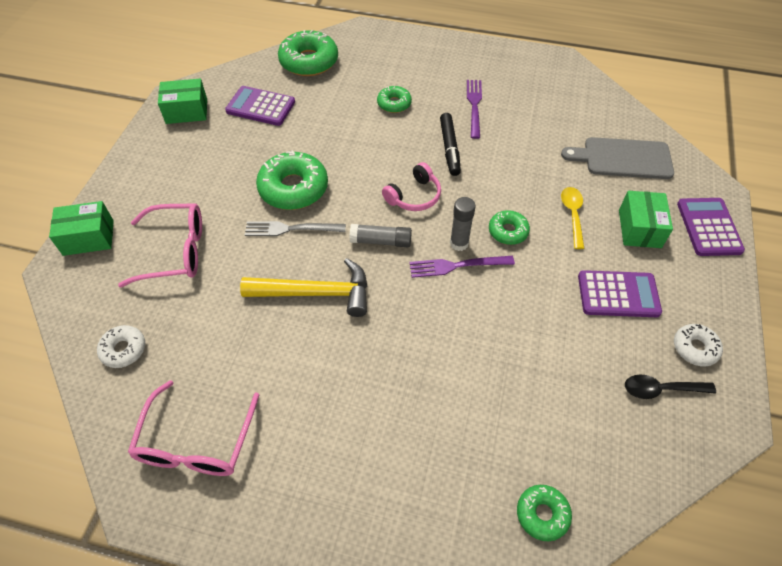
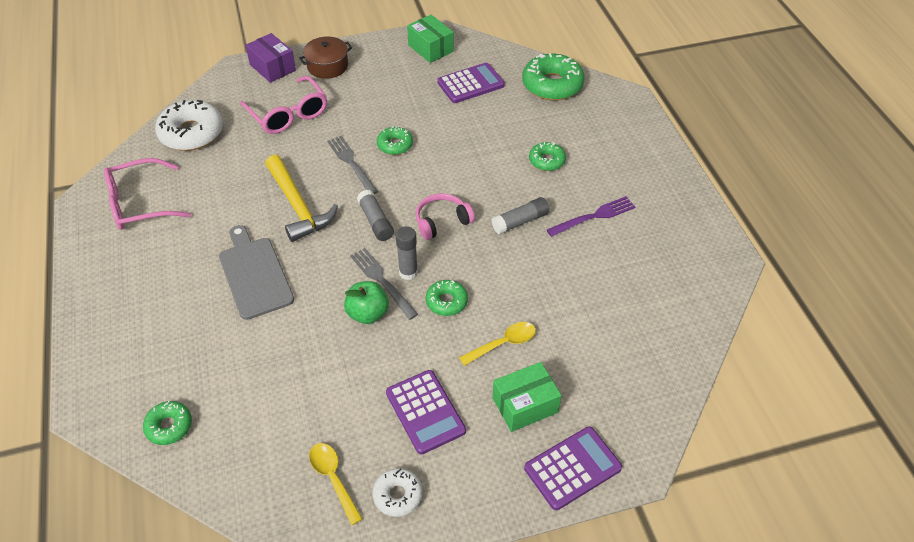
camera: 60 degrees right, 5 degrees down
green box [49,201,114,256] -> purple box [245,33,296,83]
white donut [97,325,145,368] -> white donut [155,100,223,151], size x1.83
purple calculator [225,86,295,126] -> purple calculator turned 75 degrees clockwise [437,63,505,103]
green donut [256,150,328,210] -> green donut [377,126,413,155], size x0.55
pink headphones [382,162,441,211] -> pink headphones turned 135 degrees clockwise [416,193,475,240]
purple fork [409,256,515,278] -> grey fork [350,248,418,320]
black marker [440,113,461,176] -> grey glue stick [491,197,549,234]
grey cutting board [561,137,674,179] -> grey cutting board moved to [219,225,294,320]
black spoon [625,374,716,399] -> yellow spoon [309,443,362,525]
none -> brown pot [299,37,352,79]
none -> green apple [344,281,389,324]

